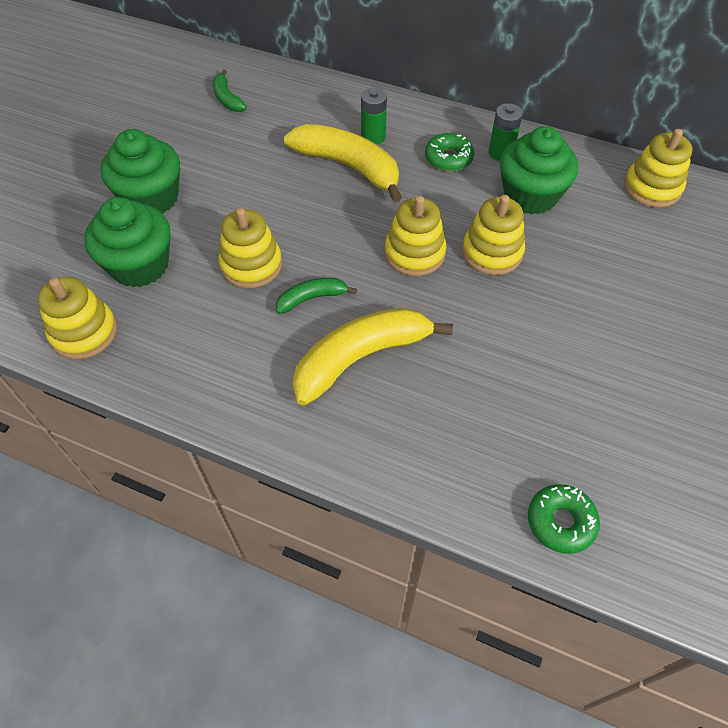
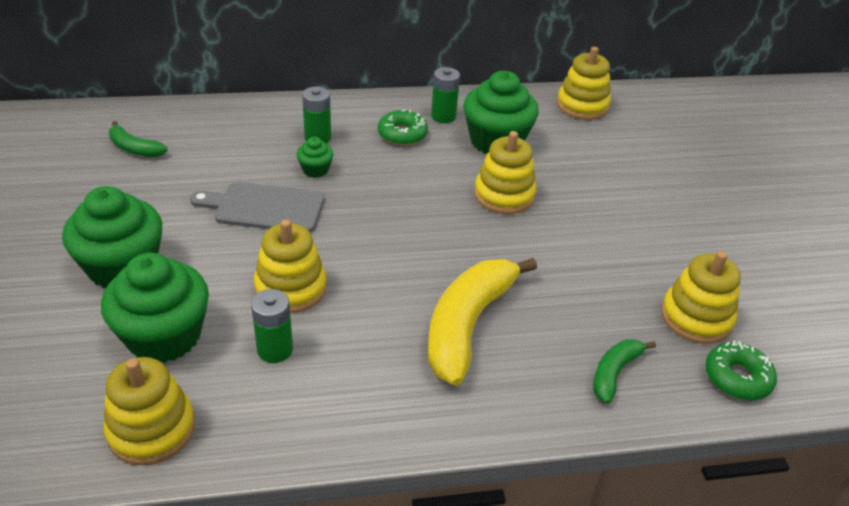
camera: 35 degrees left, 15 degrees down
green banana [276,278,357,314] -> green banana moved to [593,339,656,404]
yellow banana [284,124,402,202] -> green cupcake [297,137,333,178]
yellow stacking toy [385,196,446,276] -> yellow stacking toy moved to [661,251,741,344]
none -> grey cutting board [190,182,324,233]
none -> green battery [251,289,293,363]

